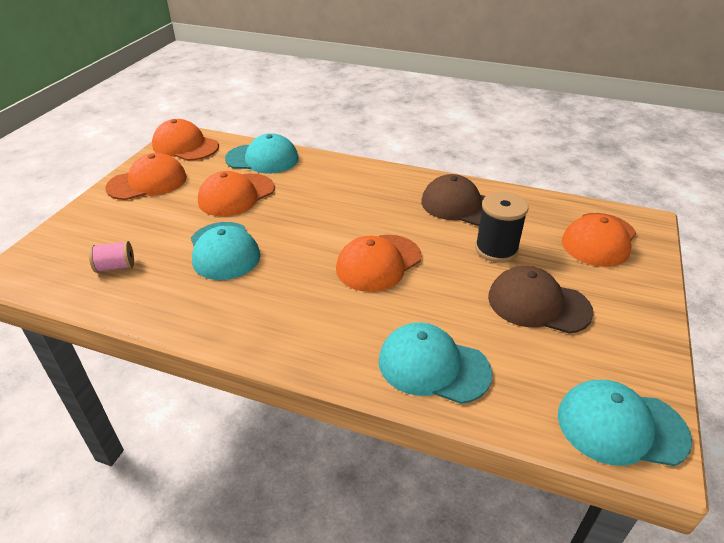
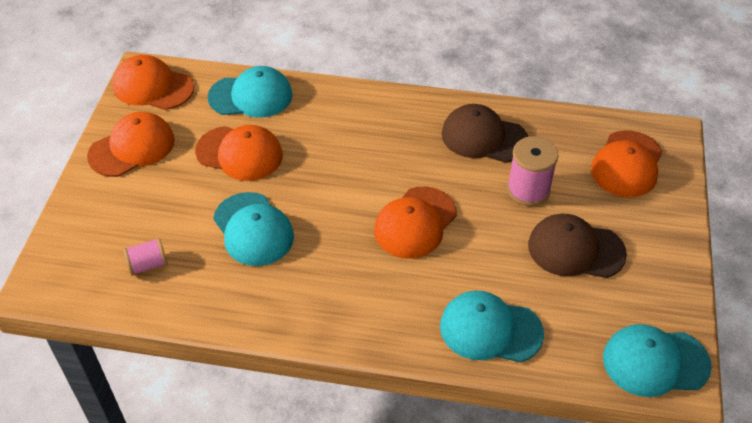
camera: 10 degrees left, 10 degrees up
orange cap [198,171,274,217] -> orange cap turned 105 degrees counterclockwise [195,125,283,181]
black spool [475,192,528,263] -> pink spool [507,136,559,206]

